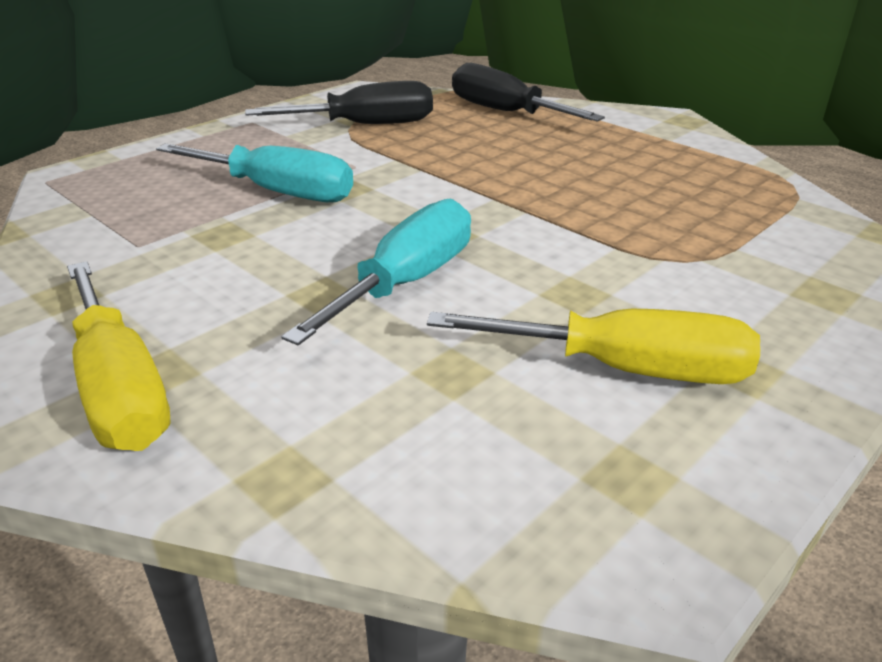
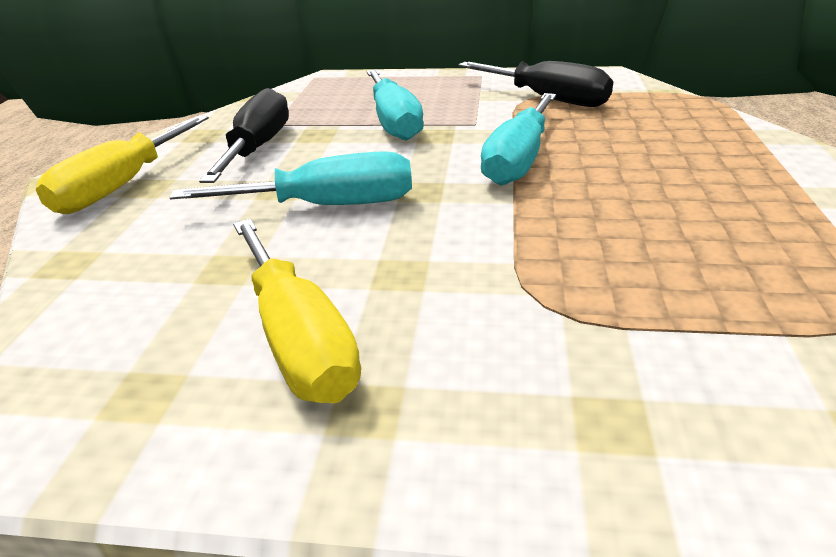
camera: 55 degrees right, 0 degrees up
black screwdriver [452,63,605,122] -> black screwdriver moved to [199,88,289,183]
none -> turquoise screwdriver [481,93,556,186]

